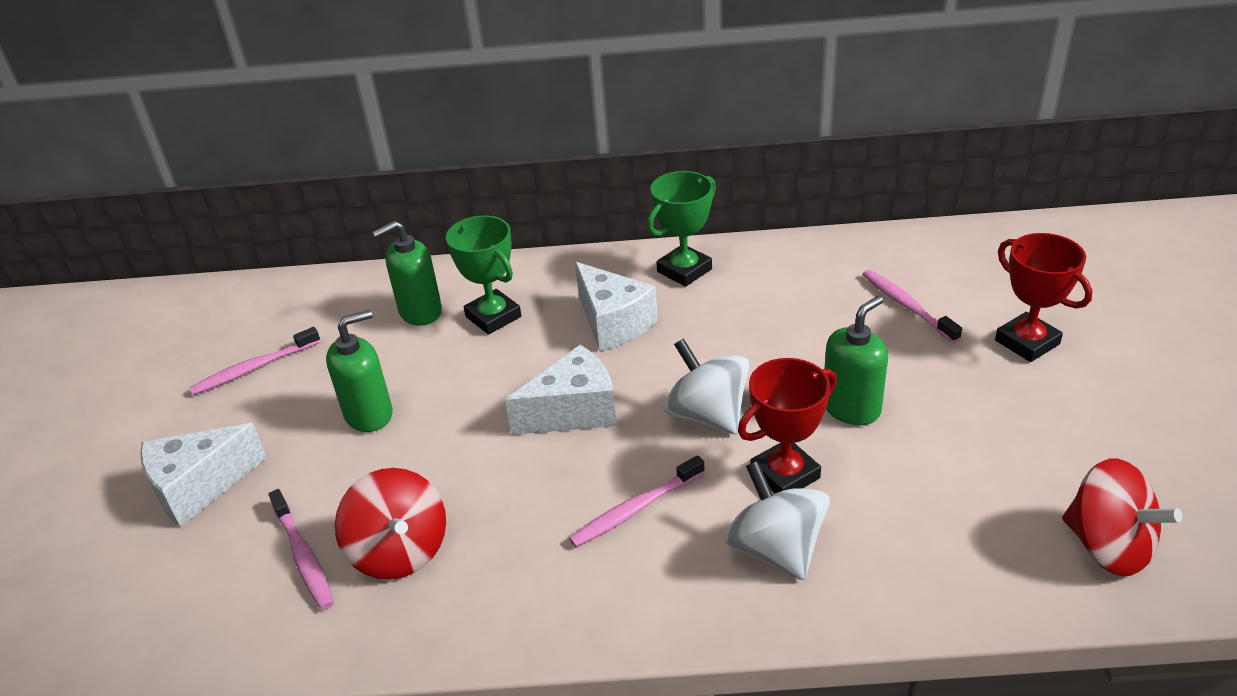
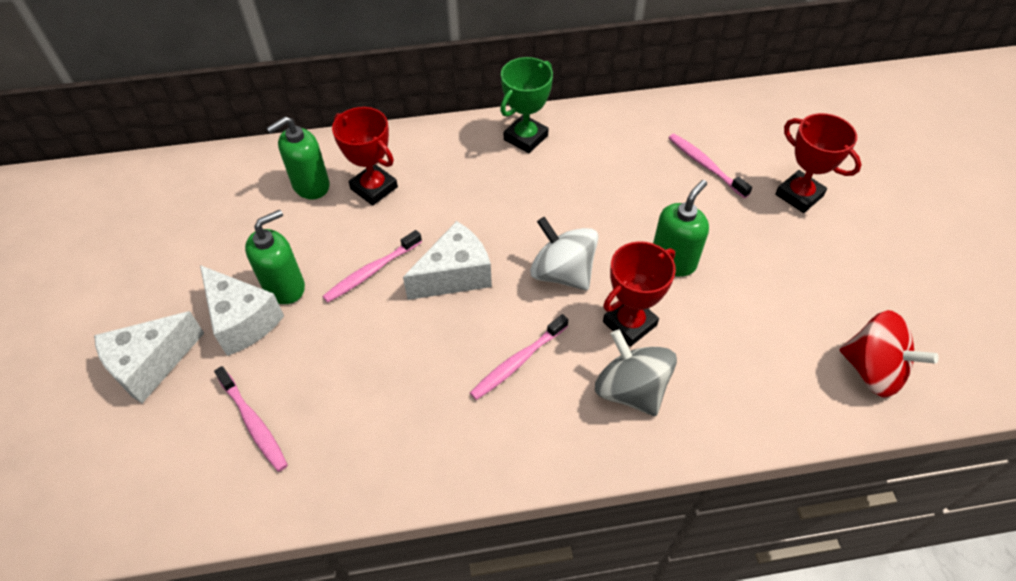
camera: 10 degrees left, 15 degrees up
pink toothbrush [189,327,321,395] -> pink toothbrush moved to [322,230,422,303]
red spinning top [335,468,446,580] -> none
green trophy [446,216,521,335] -> red trophy [332,107,398,206]
white cheese [575,262,658,351] -> white cheese moved to [200,265,284,356]
white spinning top [724,461,830,580] -> grey spinning top [595,329,677,416]

